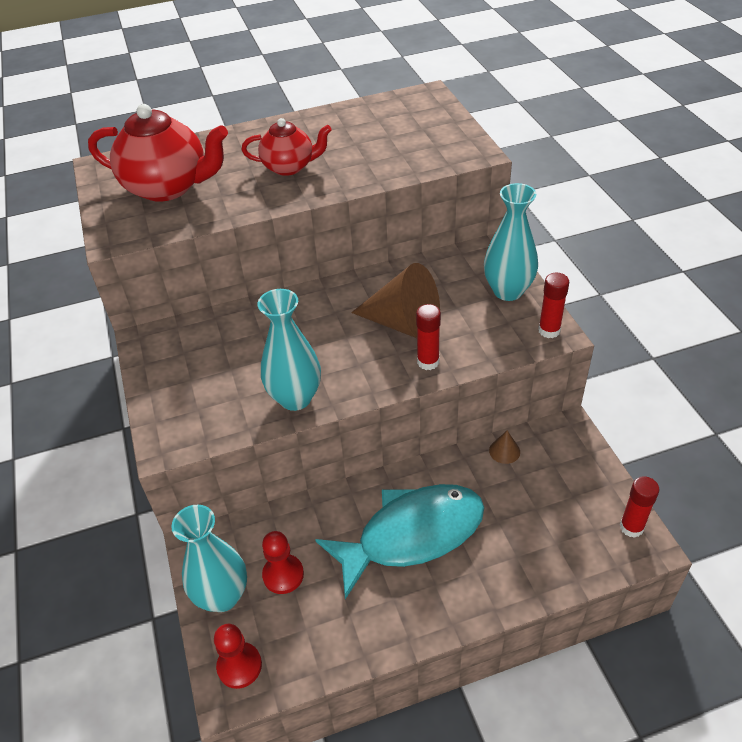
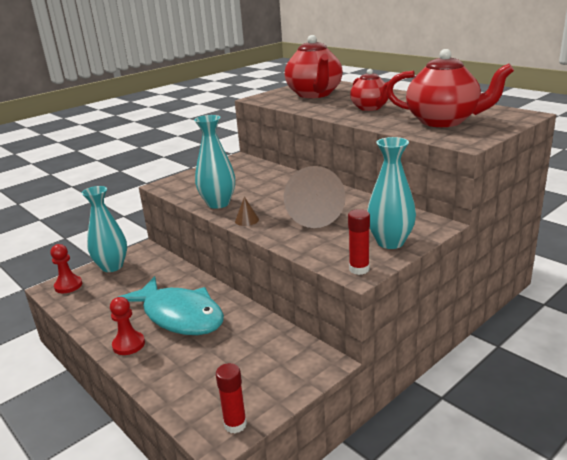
camera: 65 degrees right, 20 degrees down
red pawn [262,531,304,594] -> red pawn moved to [110,297,145,355]
red glue stick [416,304,441,370] -> none
brown cone [489,430,520,464] -> brown cone moved to [235,197,259,226]
none -> red teapot [386,49,514,127]

